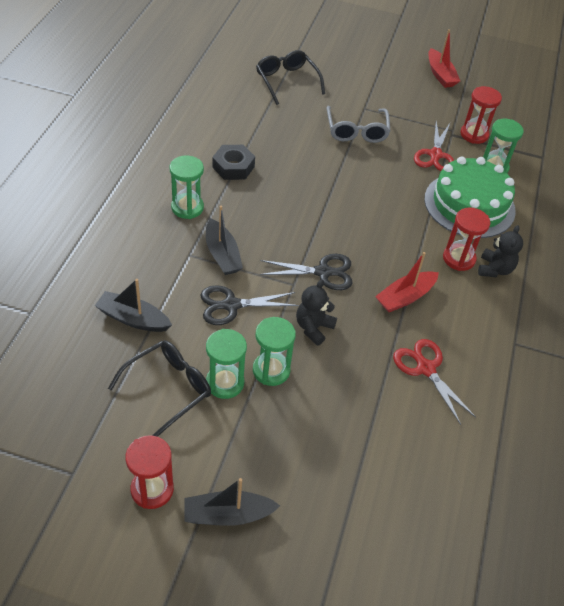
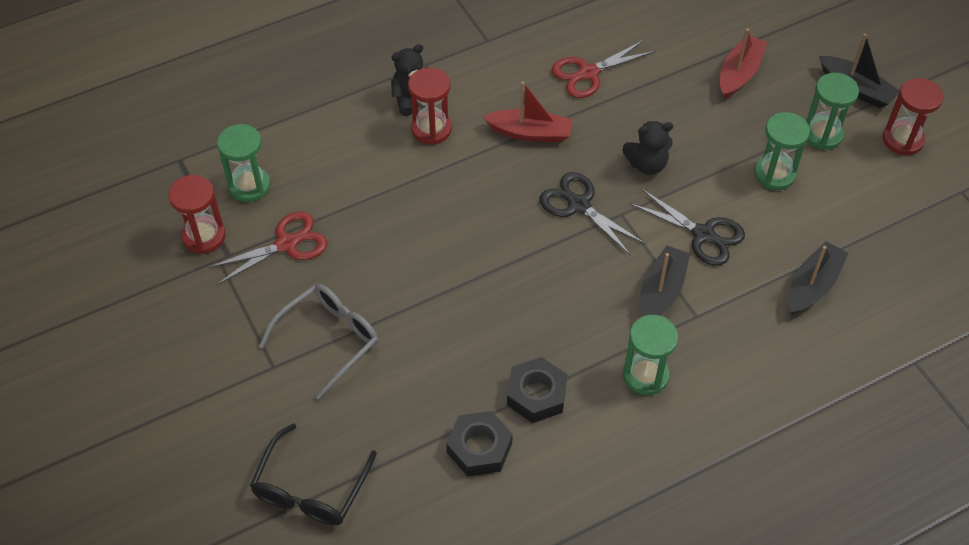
camera: 130 degrees left, 5 degrees up
black boat [95,279,172,332] -> black boat turned 120 degrees counterclockwise [788,241,849,315]
black glasses [108,340,211,437] -> none
green hourglass [253,317,296,386] -> green hourglass moved to [806,73,859,150]
red scissors [393,339,476,425] -> red scissors turned 45 degrees clockwise [551,40,655,98]
green cake [424,156,516,238] -> none
red boat [428,29,460,88] -> red boat moved to [720,28,767,99]
none -> black nut [446,411,513,476]

